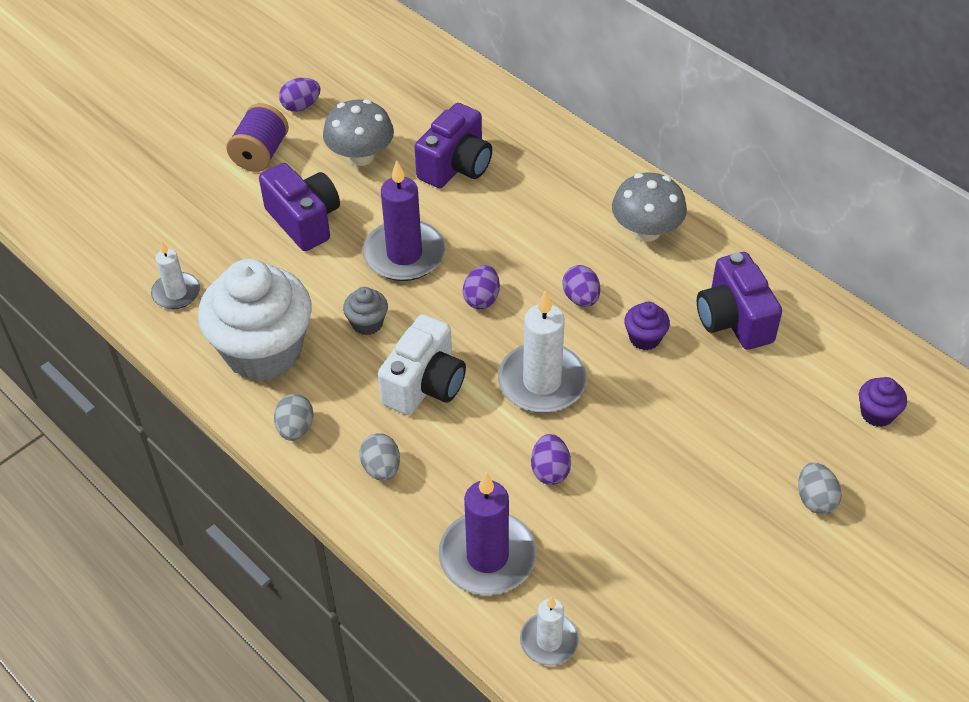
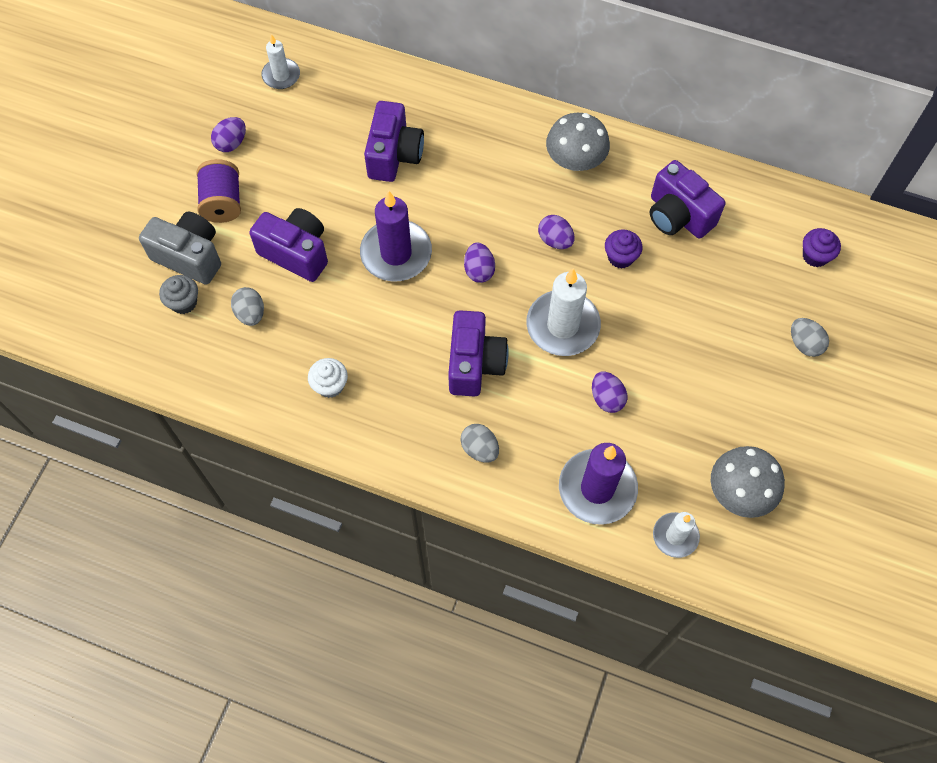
camera: 25 degrees left, 15 degrees up
white candle [151,242,200,309] -> white candle moved to [261,34,300,89]
white cupcake [198,259,312,381] -> white cupcake [308,358,348,398], size x0.41
grey egg [274,394,314,441] -> grey egg moved to [231,287,264,326]
grey mushroom [323,99,394,166] -> grey mushroom moved to [711,446,785,518]
grey cupcake [343,287,388,335] -> grey cupcake moved to [159,275,198,314]
white camera [378,314,466,415] -> purple camera [448,310,509,397]
none -> grey camera [139,212,221,285]

